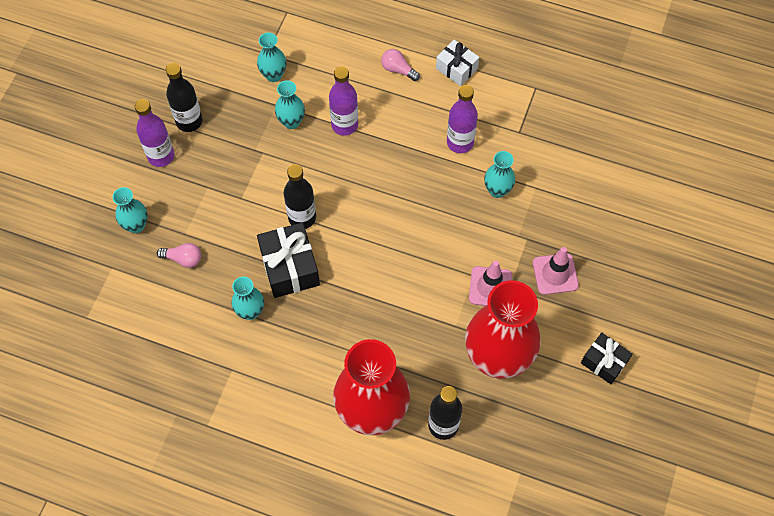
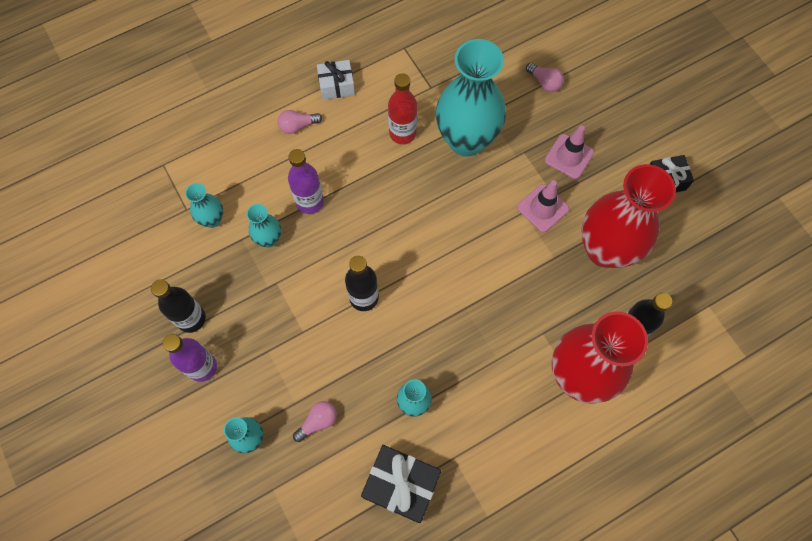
camera: 50 degrees left, 5 degrees up
black gift [257,222,320,298] -> black gift moved to [361,445,441,523]
purple bottle [447,85,478,153] -> red bottle [388,73,417,144]
turquoise vase [484,151,515,198] -> turquoise vase [436,39,506,157], size x2.20
none -> pink light bulb [526,63,564,92]

